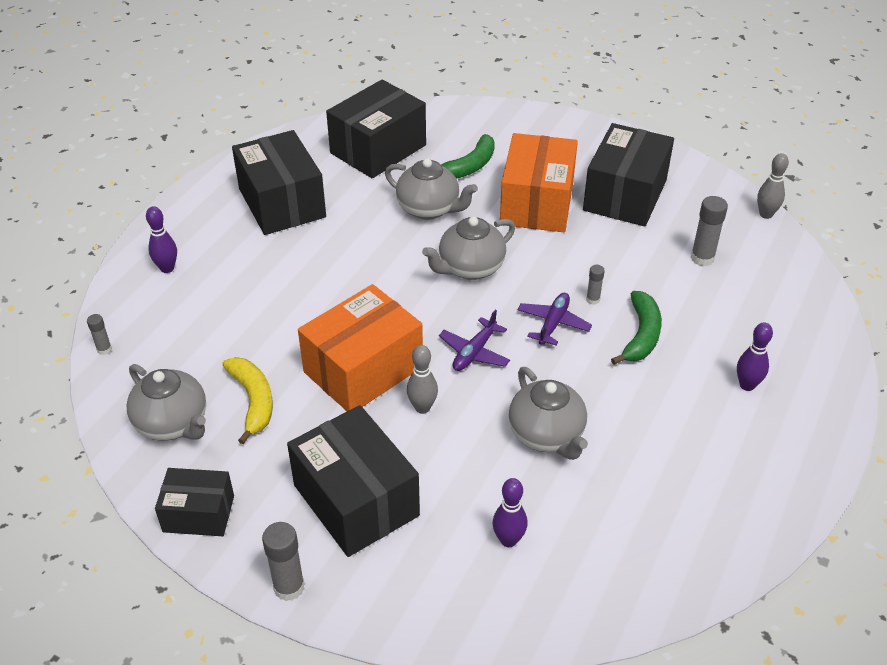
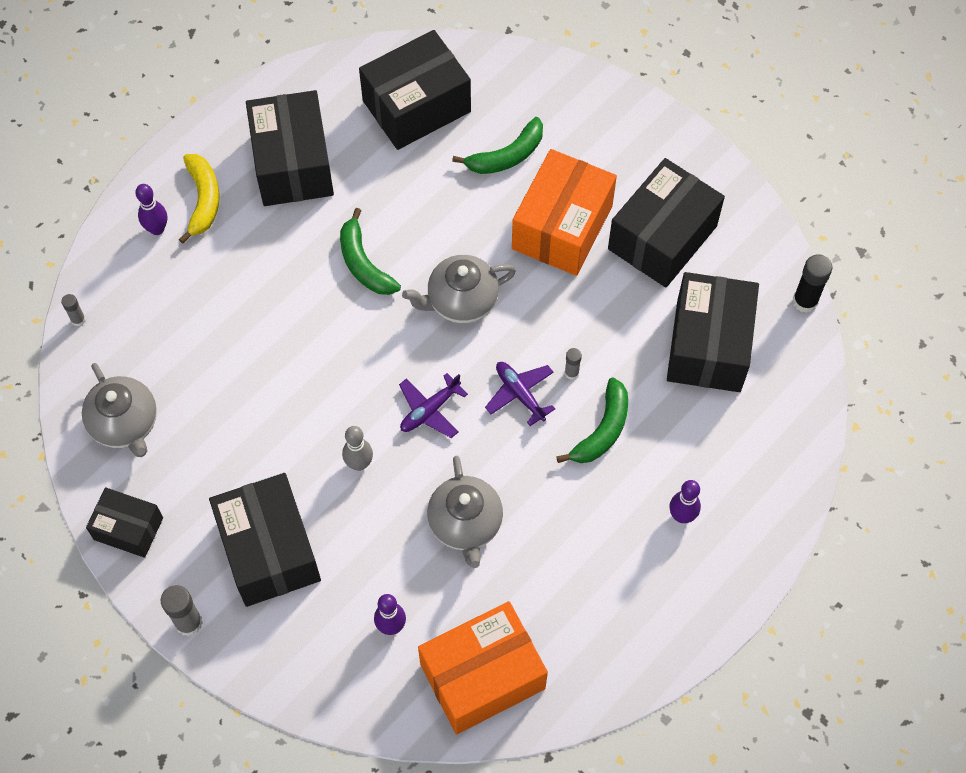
camera: 15 degrees right, 20 degrees up
yellow banana [222,357,273,444] -> yellow banana moved to [179,154,219,244]
orange box [298,284,423,411] -> orange box moved to [418,601,548,734]
grey teapot [385,158,478,220] -> none
purple plane [517,293,592,345] -> purple plane turned 75 degrees counterclockwise [485,362,555,426]
grey glue stick [691,196,728,266] -> black box [667,272,759,392]
grey bowling pin [757,153,789,219] -> black glue stick [793,254,832,313]
none -> green banana [340,208,401,295]

